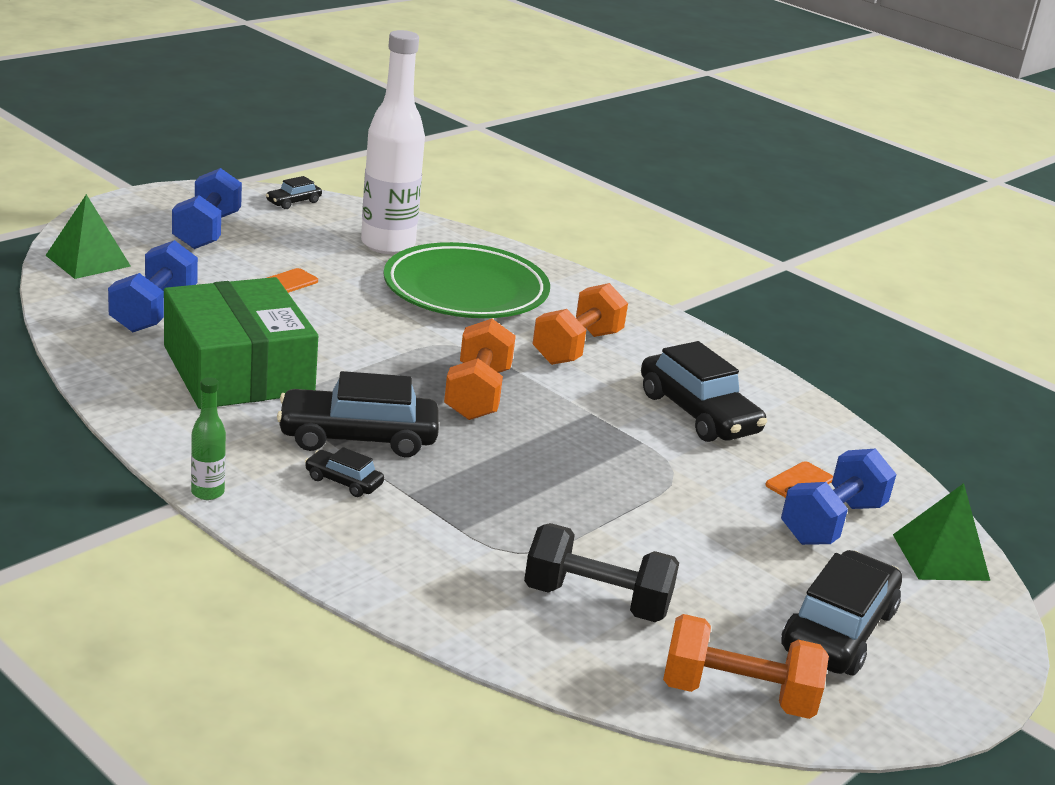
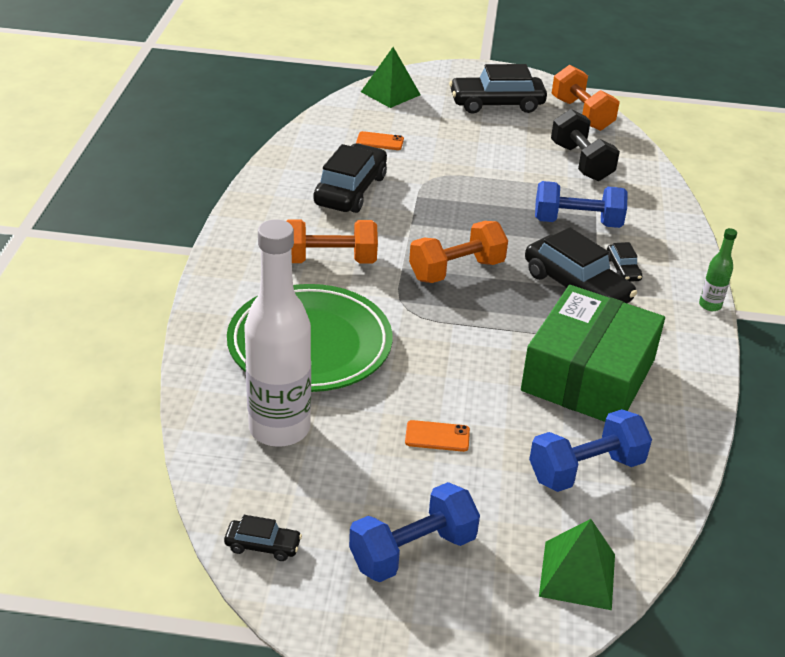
camera: 125 degrees left, 10 degrees up
blue dumbbell [781,449,897,545] -> blue dumbbell moved to [535,181,628,228]

